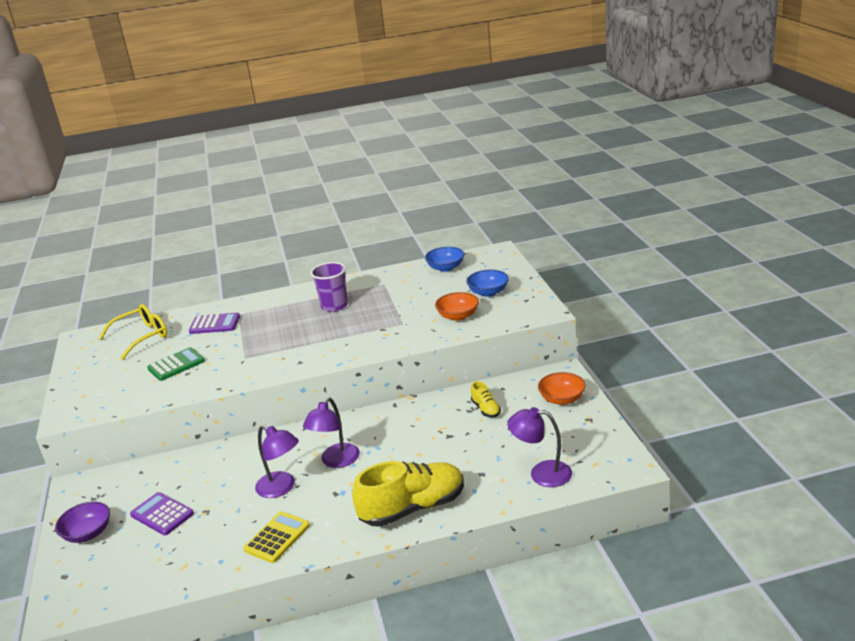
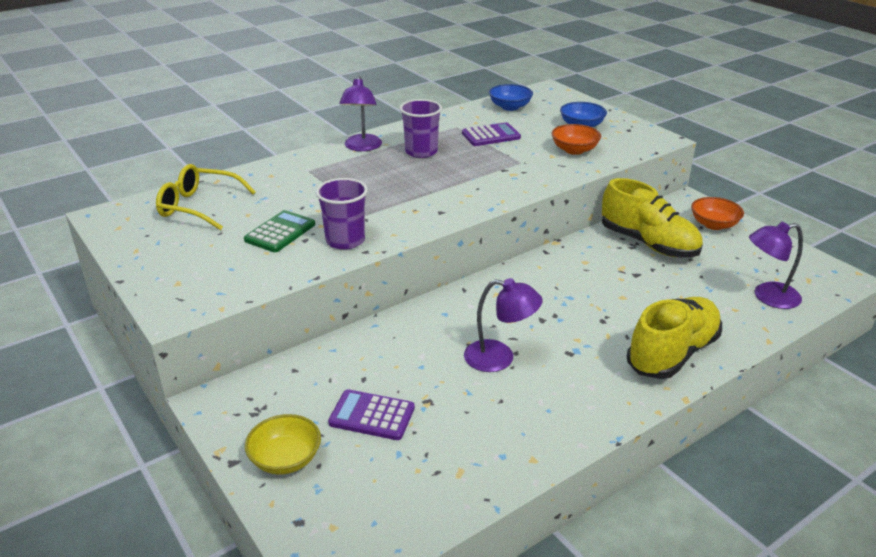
camera: 25 degrees left, 5 degrees up
purple bowl [55,502,110,543] -> yellow bowl [245,414,321,475]
yellow glasses [98,304,167,360] -> yellow glasses turned 105 degrees counterclockwise [156,164,256,230]
purple calculator [189,313,240,334] -> purple calculator moved to [462,122,521,146]
yellow calculator [243,512,310,563] -> none
purple lamp [303,397,360,468] -> purple lamp moved to [339,76,382,151]
yellow shoe [471,381,501,417] -> yellow shoe [602,178,703,257], size x2.20
none -> purple cup [316,178,368,250]

